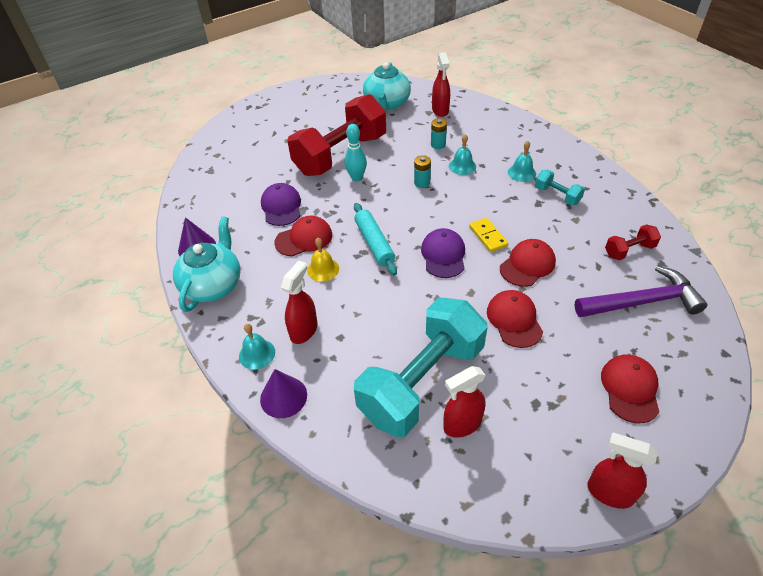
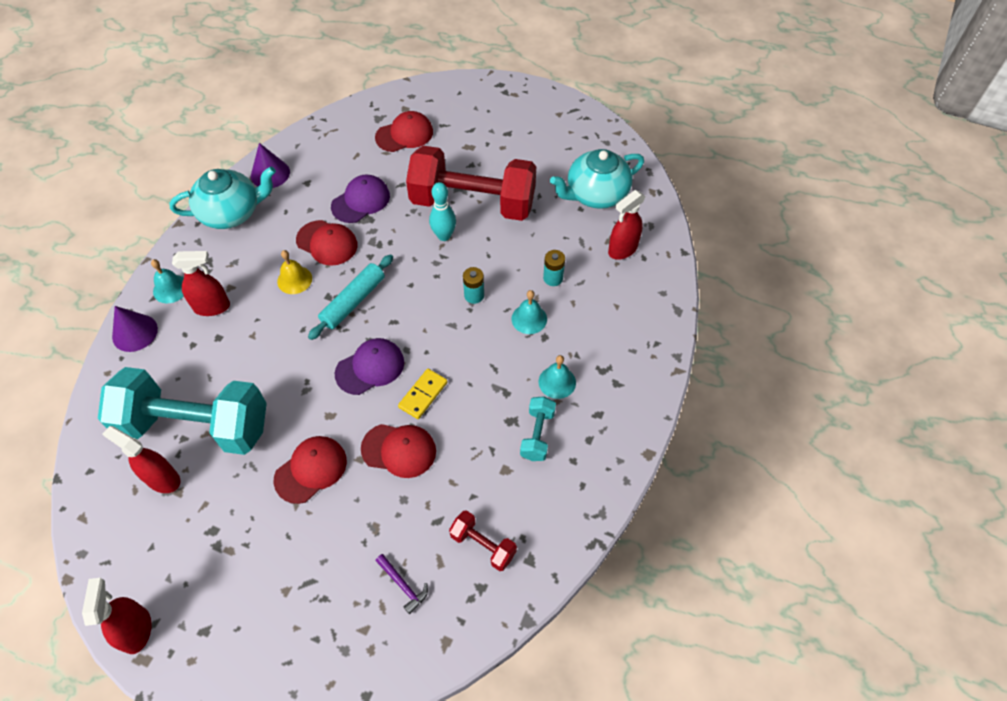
camera: 55 degrees right, 10 degrees up
purple hammer [575,266,707,317] -> purple hammer [376,554,428,614], size x0.43
red cap [601,355,659,423] -> red cap moved to [375,111,433,152]

